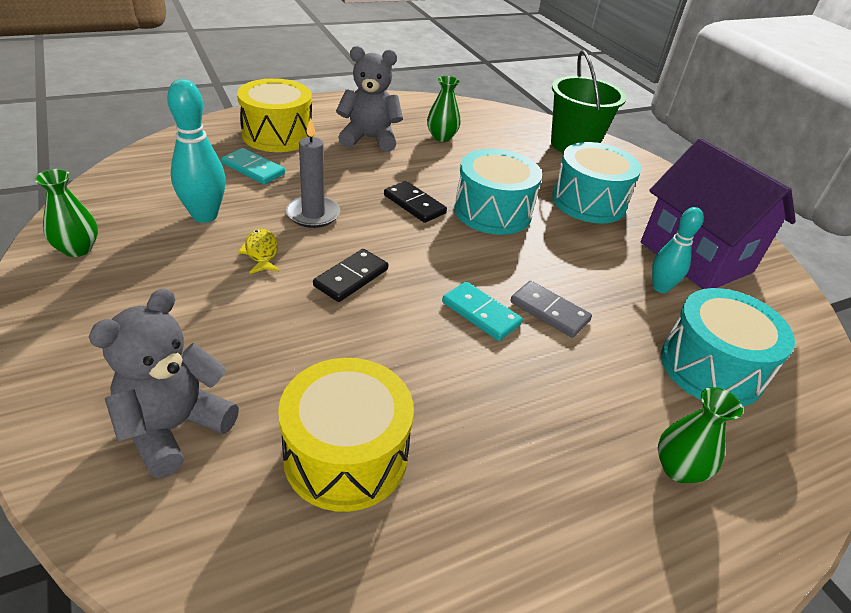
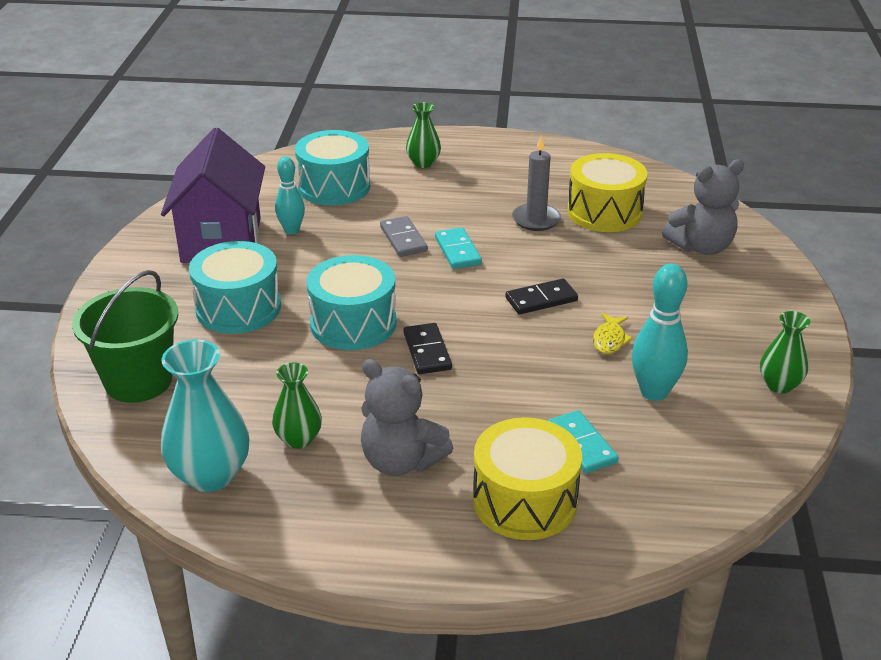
camera: 145 degrees left, 5 degrees down
grey candle [286,118,340,228] -> grey candle moved to [512,136,561,231]
none -> turquoise vase [161,340,249,492]

